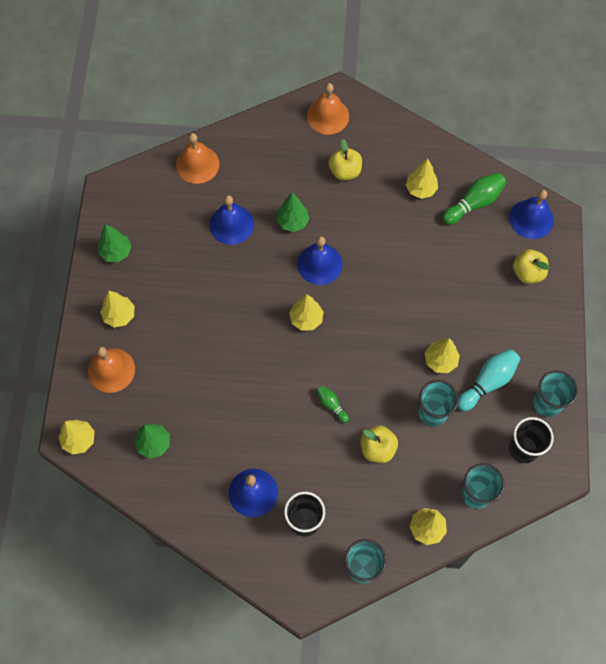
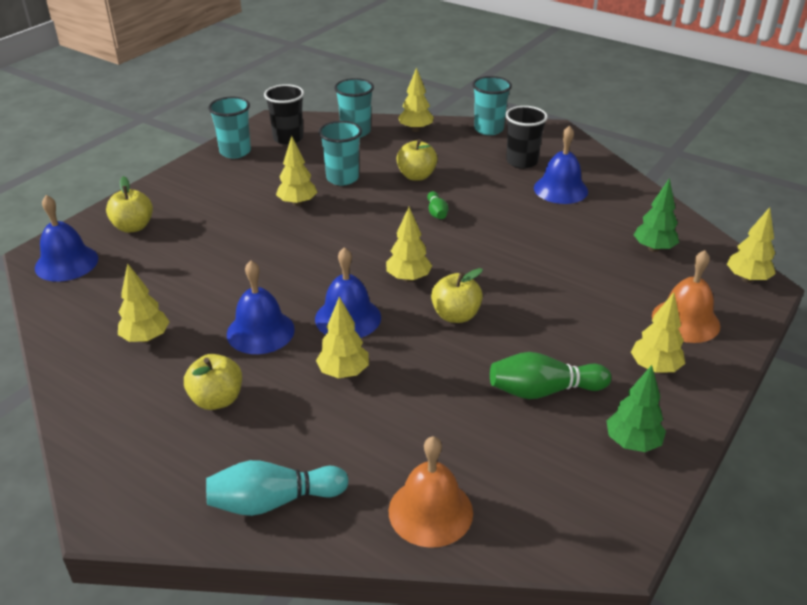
camera: 150 degrees left, 30 degrees down
blue bell [210,195,254,245] -> blue bell moved to [227,261,295,354]
green tree [276,193,310,232] -> yellow tree [316,297,369,378]
orange bell [307,83,349,135] -> none
green bowling pin [442,173,506,225] -> green bowling pin moved to [490,352,611,399]
turquoise bowling pin [457,349,520,411] -> turquoise bowling pin moved to [206,460,348,516]
none -> yellow apple [431,268,483,323]

